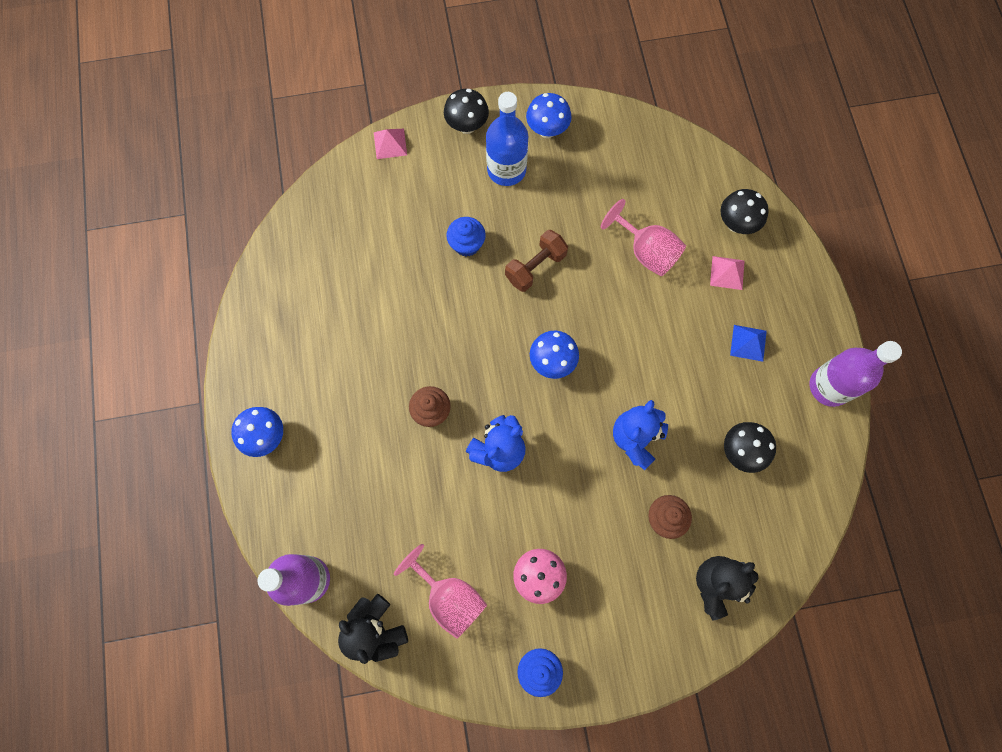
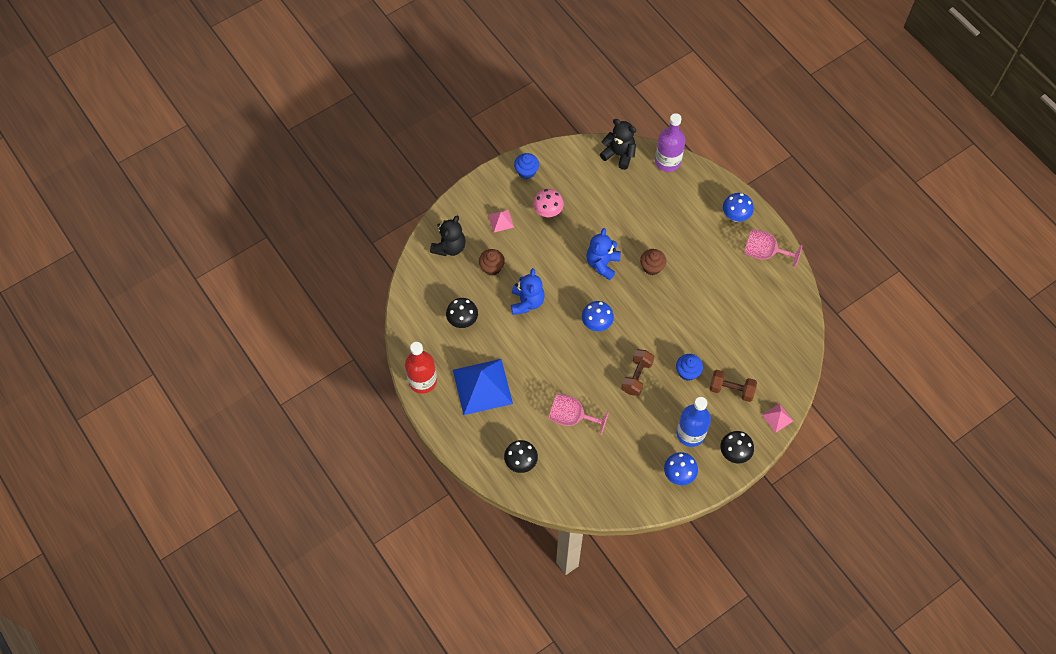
camera: 155 degrees right, 10 degrees down
pink goblet [394,544,487,639] -> pink goblet moved to [744,229,802,268]
pink pyramid [710,256,745,290] -> pink pyramid moved to [488,210,514,232]
blue pyramid [730,325,767,362] -> blue pyramid [453,359,513,415], size x2.23
purple bottle [810,341,902,407] -> red bottle [405,342,437,394]
none -> brown dumbbell [709,370,757,402]

